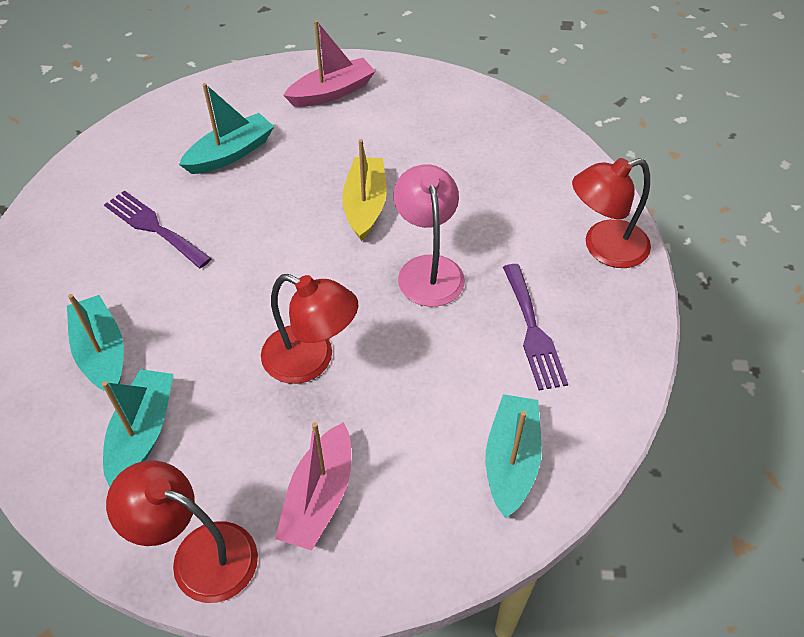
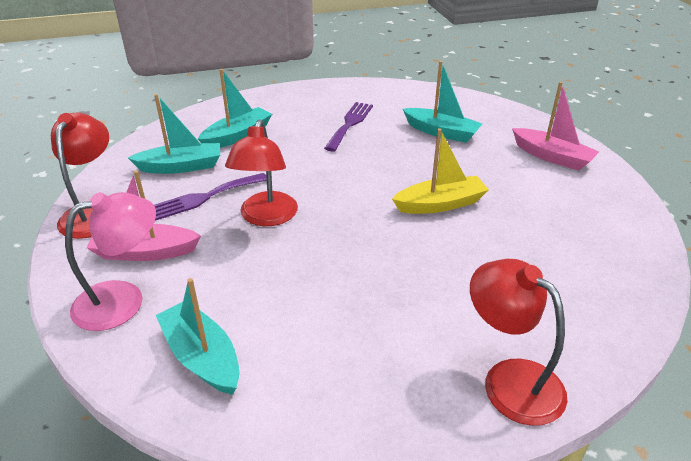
camera: 70 degrees right, 15 degrees down
pink lamp [393,164,465,307] -> pink lamp moved to [65,192,156,331]
turquoise boat [486,394,542,519] -> turquoise boat turned 120 degrees counterclockwise [156,278,239,395]
purple fork [503,264,568,390] -> purple fork moved to [154,173,267,221]

